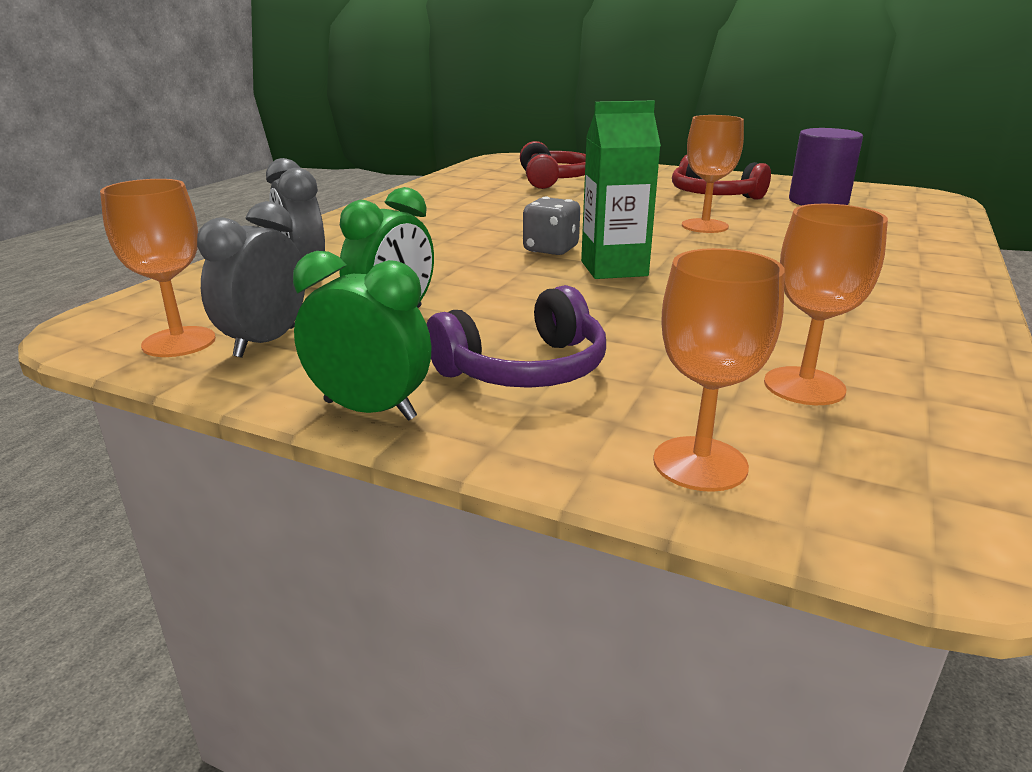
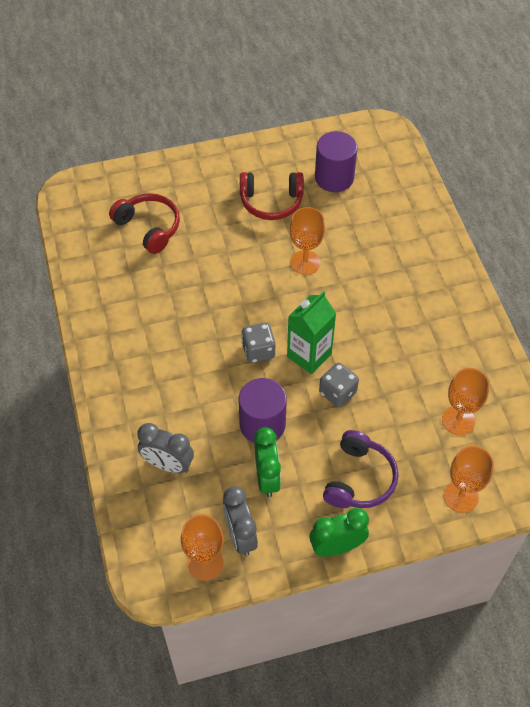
camera: 40 degrees left, 30 degrees up
none -> purple cylinder [239,378,287,443]
none -> grey dice [319,363,359,407]

